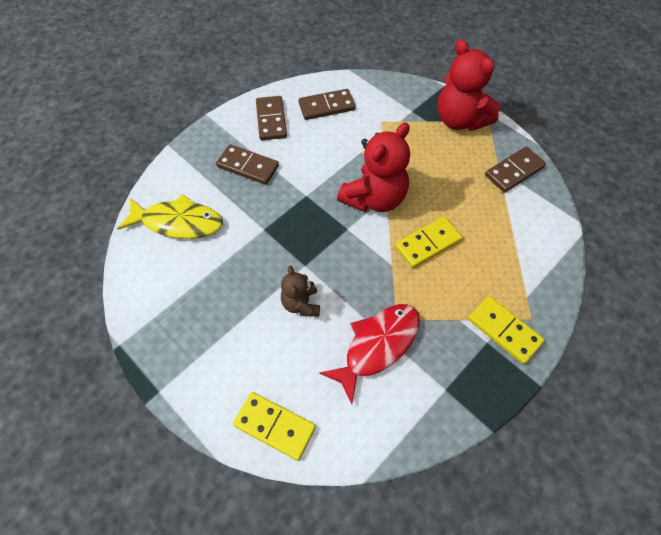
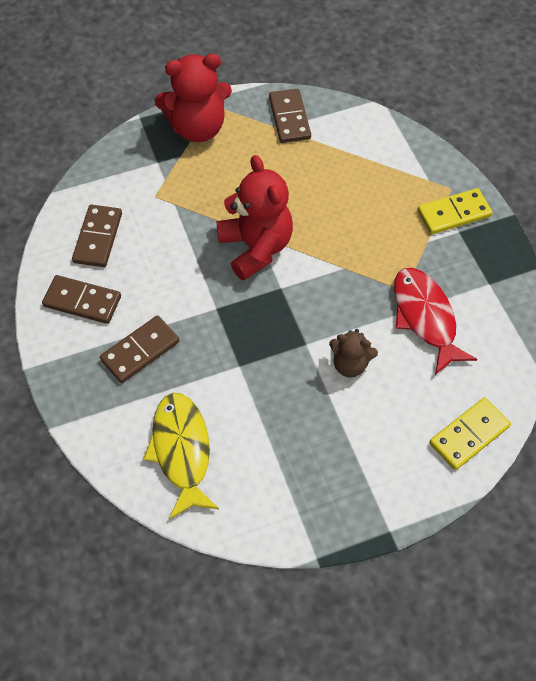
camera: 65 degrees left, 0 degrees up
yellow fish [117,194,223,239] -> yellow fish turned 45 degrees counterclockwise [143,393,219,519]
yellow domino [395,216,463,268] -> none

